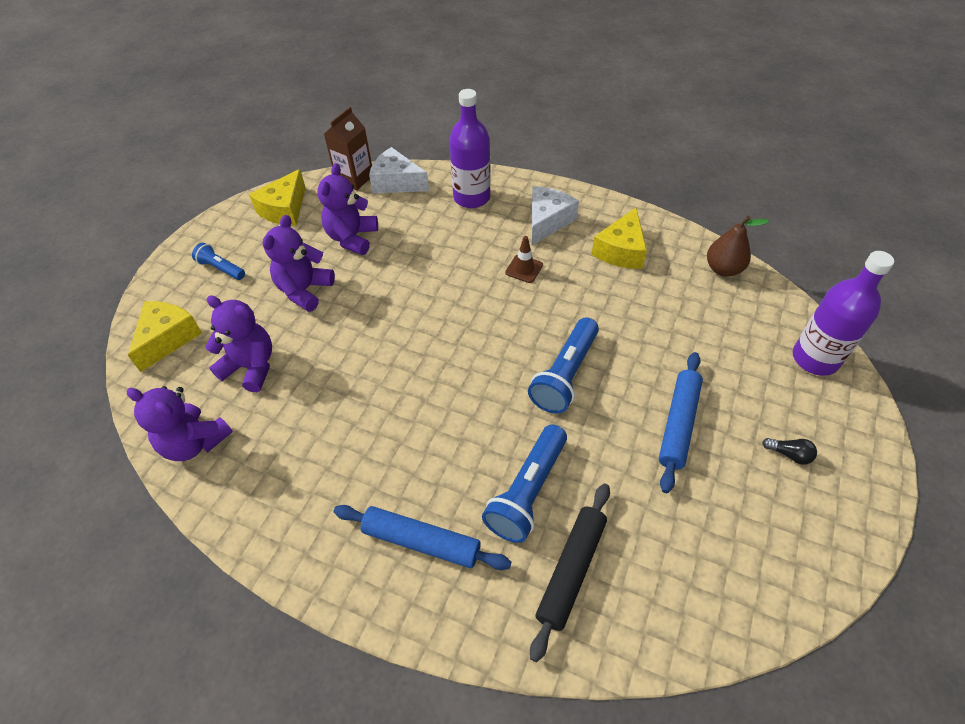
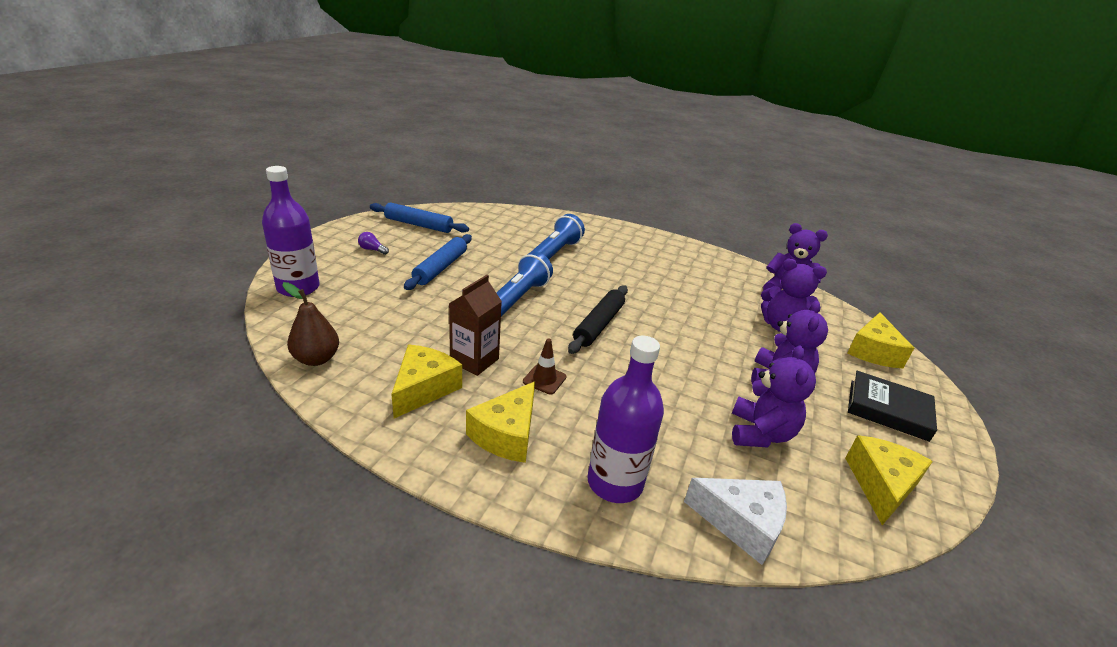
camera: 175 degrees right, 20 degrees down
blue flashlight [192,243,245,280] -> black book [848,371,937,442]
brown carton [324,107,372,190] -> brown carton moved to [449,275,502,376]
blue rolling pin [334,505,511,570] -> blue rolling pin moved to [370,203,469,233]
black rolling pin [530,483,610,662] -> black rolling pin moved to [568,285,628,354]
white cheese [532,186,579,245] -> yellow cheese [466,381,535,463]
black light bulb [762,438,817,465] -> purple light bulb [358,232,389,255]

